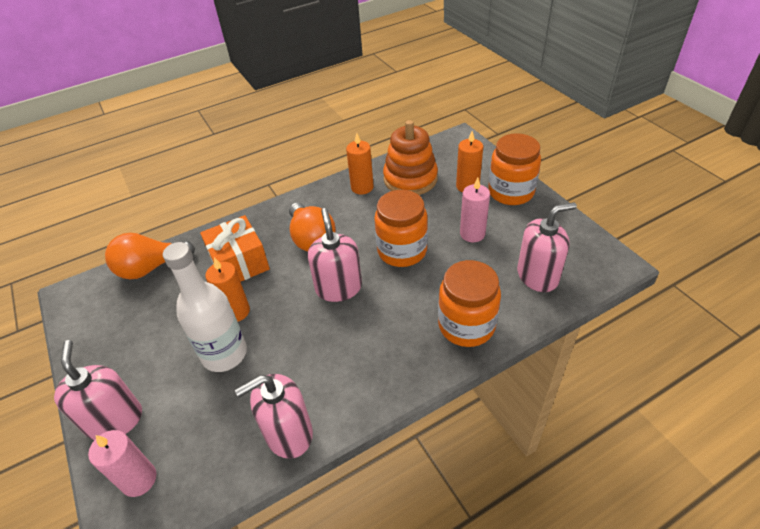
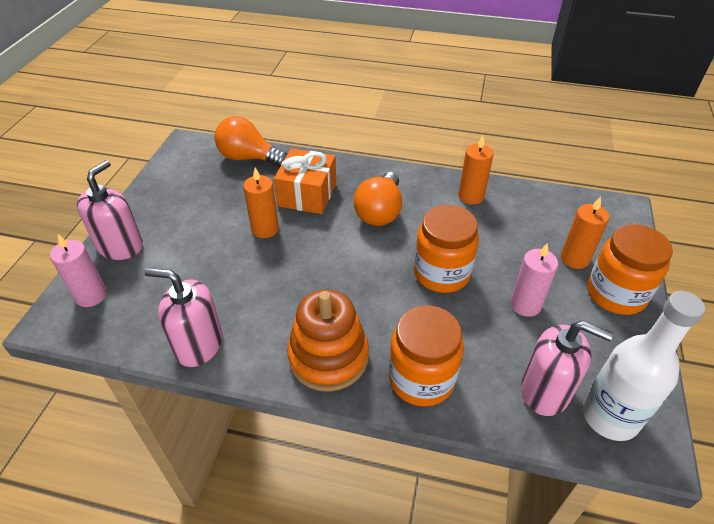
camera: 40 degrees right, 0 degrees up
white bottle [163,242,247,372] -> white bottle moved to [583,291,705,441]
pink soap dispenser [308,208,362,302] -> none
orange stacking toy [383,120,438,195] -> orange stacking toy moved to [287,289,369,392]

